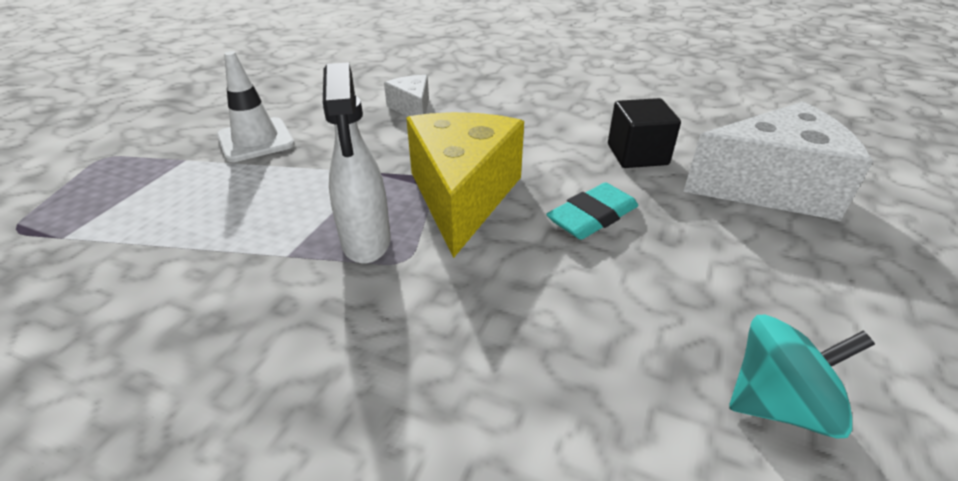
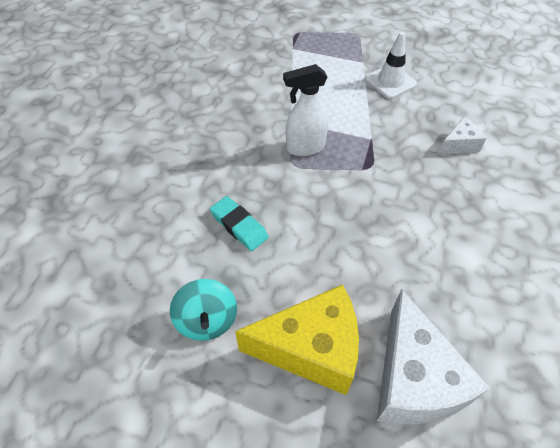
camera: 85 degrees right, 15 degrees up
yellow cheese [406,112,524,258] -> yellow cheese moved to [235,284,359,395]
turquoise eraser [546,182,638,240] -> turquoise eraser moved to [210,196,269,251]
black cube [608,98,681,168] -> none

